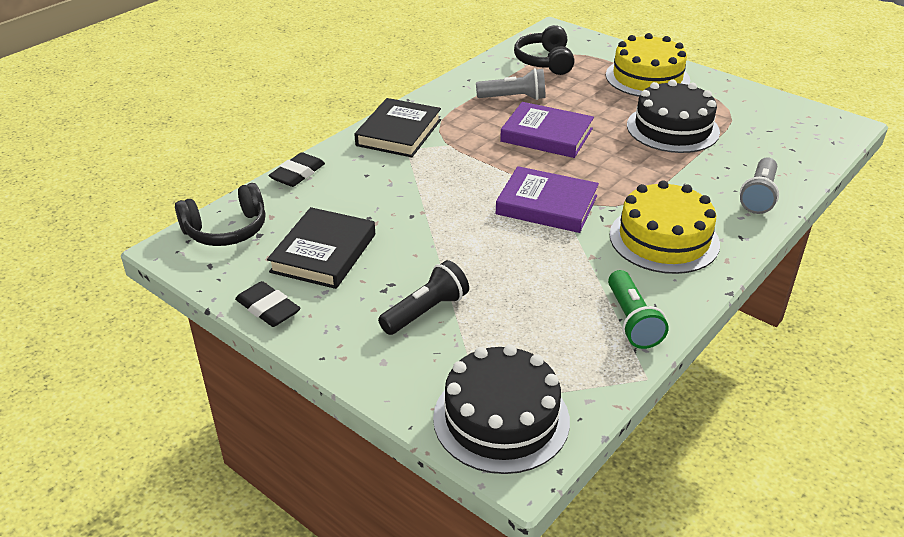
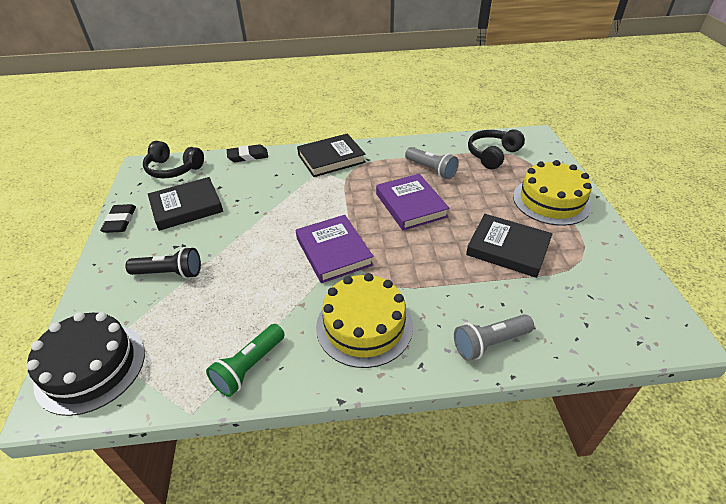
camera: 45 degrees right, 5 degrees up
black cake [627,80,720,153] -> black book [466,214,553,278]

